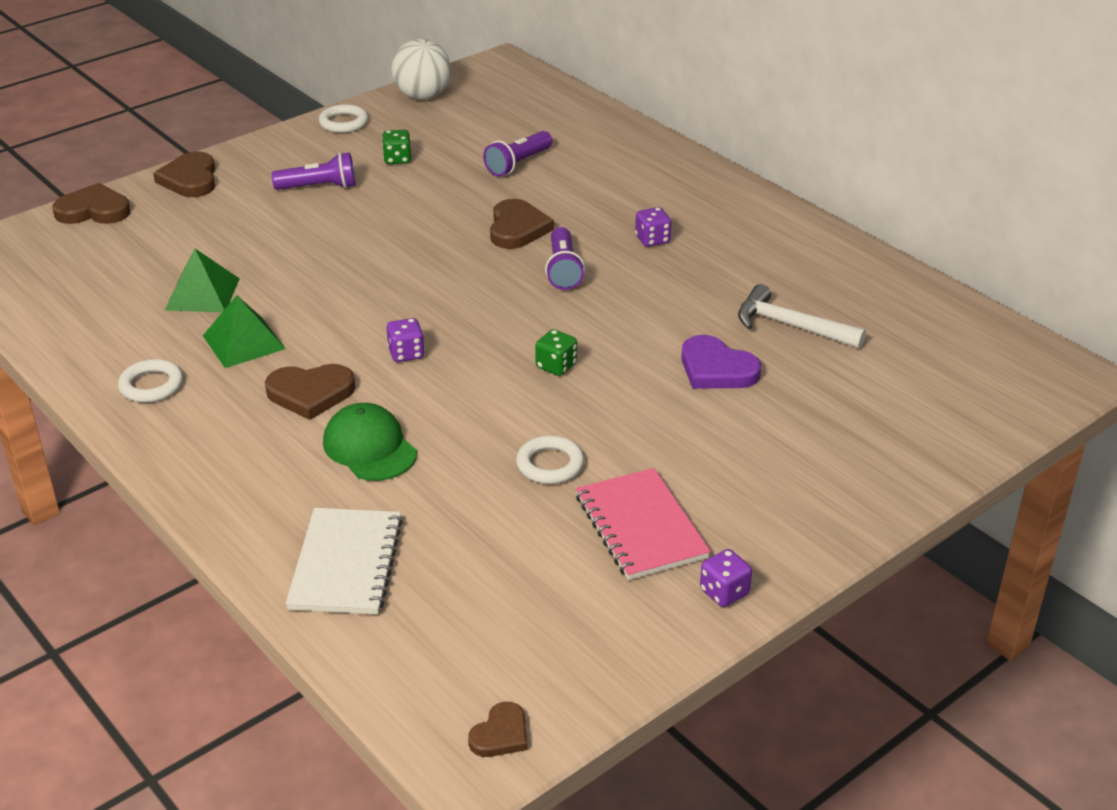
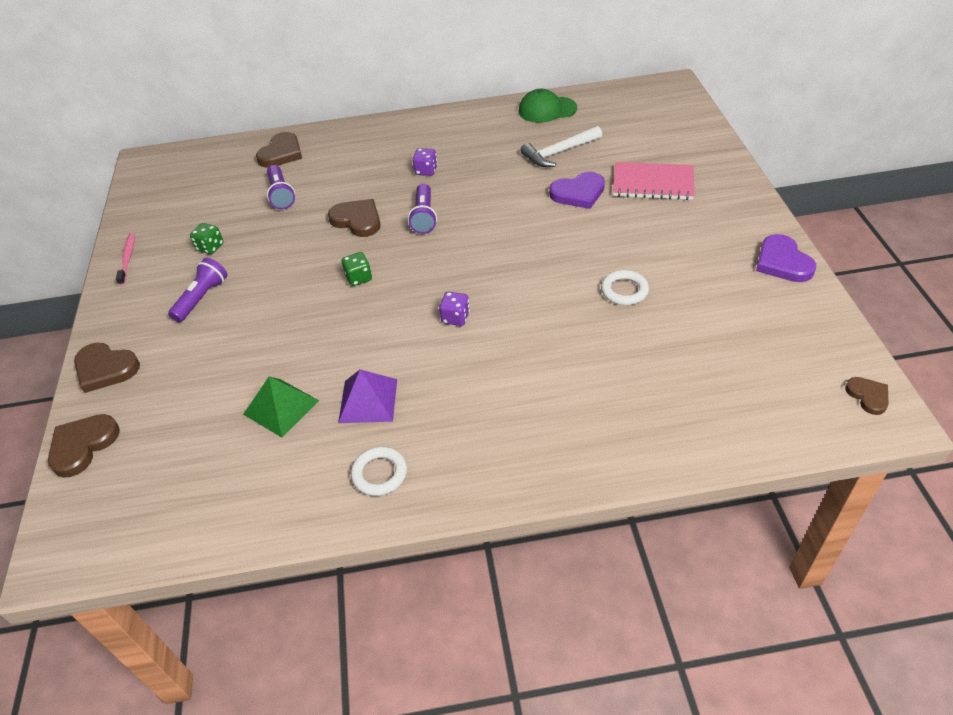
camera: 55 degrees left, 10 degrees up
green pyramid [203,295,285,368] -> purple pyramid [338,369,397,423]
brown heart [265,364,355,420] -> brown heart moved to [256,132,302,168]
white notebook [286,508,403,614] -> none
white ring [319,104,368,133] -> pink toothbrush [116,233,135,285]
green cap [323,403,417,481] -> green cap moved to [519,89,577,123]
white ball [391,39,451,100] -> none
green dice [535,329,577,376] -> green dice moved to [342,252,372,286]
purple flashlight [545,227,585,290] -> purple flashlight turned 60 degrees clockwise [408,184,437,234]
pink notebook [576,468,711,580] -> pink notebook moved to [613,162,694,200]
purple dice [700,549,752,607] -> purple heart [756,234,816,282]

